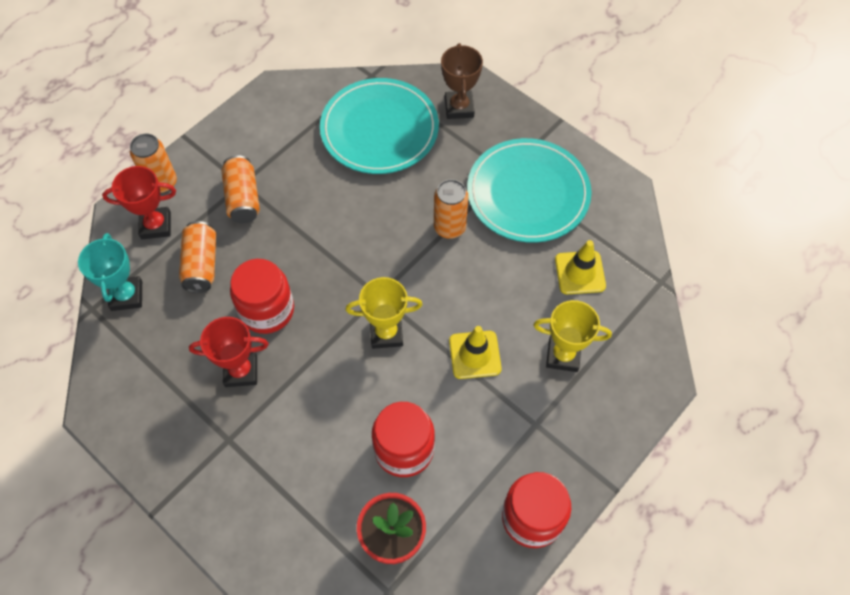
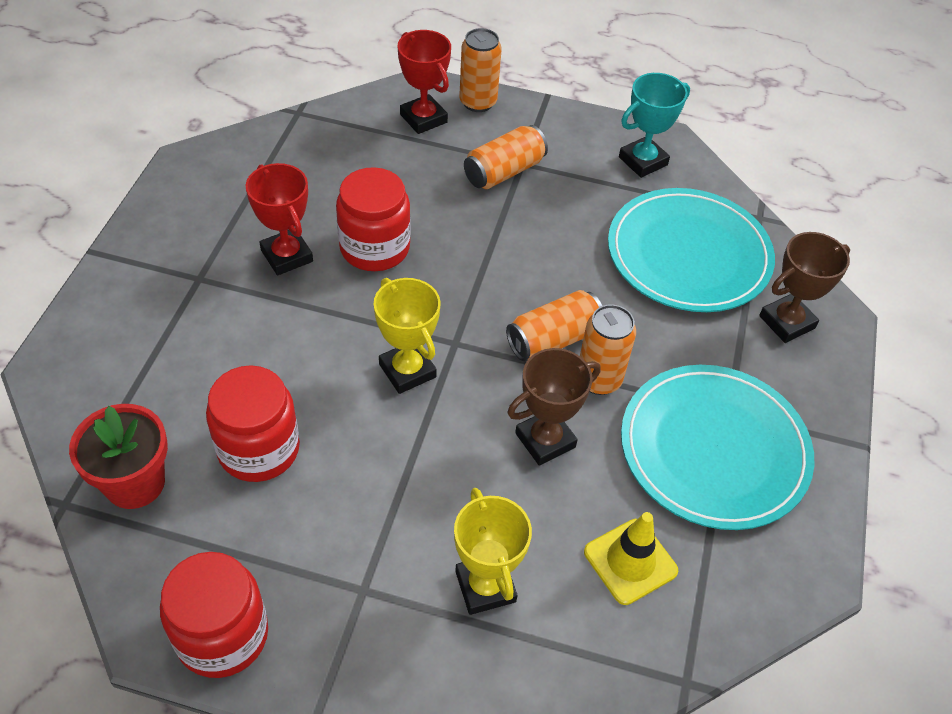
camera: 60 degrees right, 10 degrees down
turquoise trophy [78,233,142,311] -> turquoise trophy moved to [619,73,690,178]
orange can [179,221,216,293] -> orange can moved to [506,290,602,361]
yellow traffic cone [449,326,502,379] -> none
none -> brown trophy [507,348,600,466]

